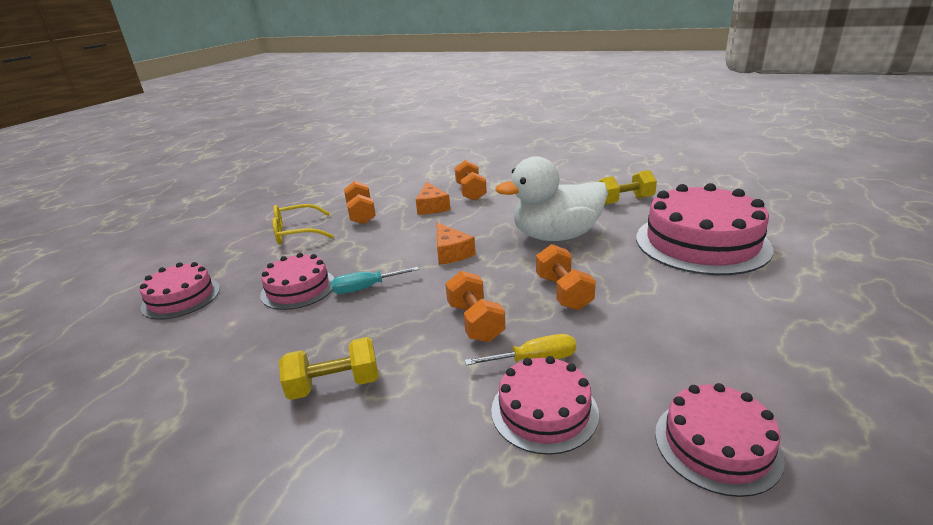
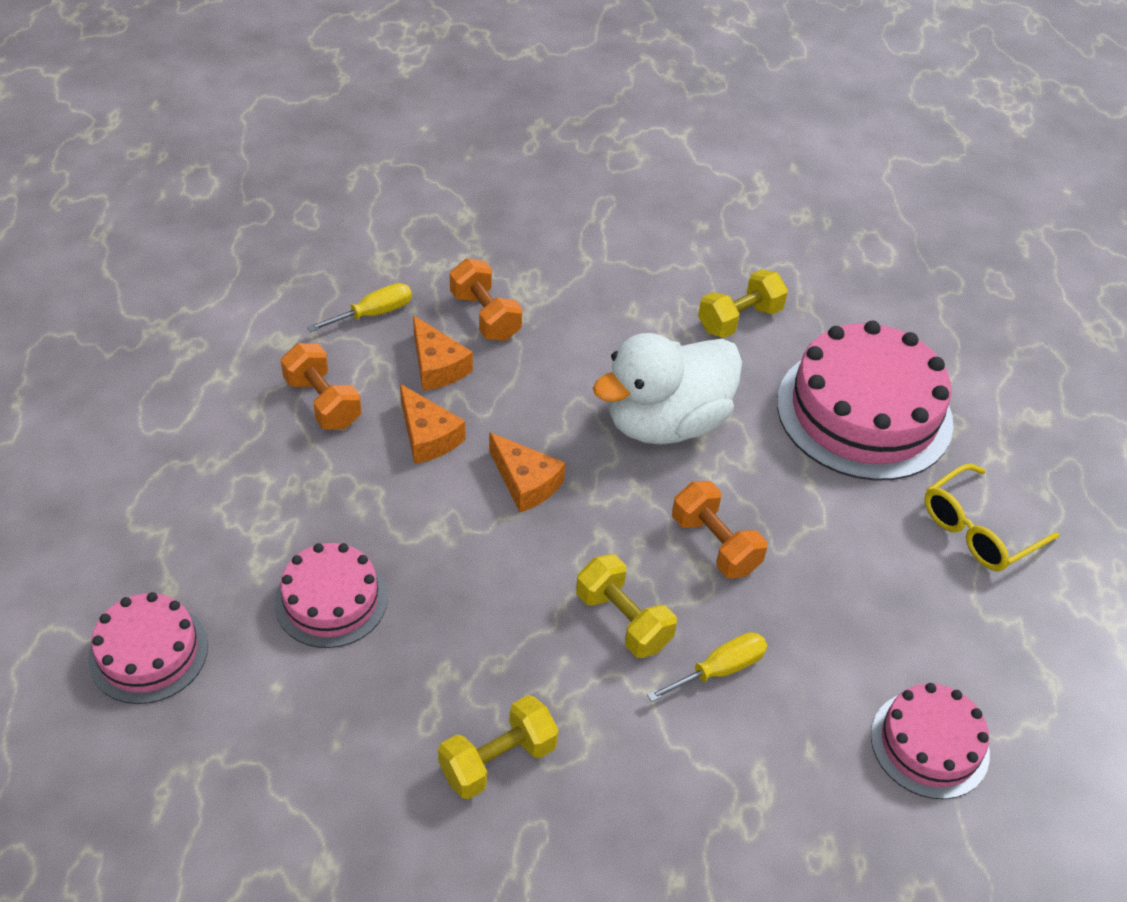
camera: 25 degrees left, 20 degrees up
yellow glasses [272,204,334,244] -> yellow glasses moved to [924,464,1059,571]
turquoise screwdriver [331,267,419,294] -> none
orange dumbbell [445,271,505,342] -> yellow dumbbell [576,554,677,658]
pink cake [491,356,599,455] -> none
none -> yellow screwdriver [307,283,412,332]
none -> orange cheese [400,384,465,464]

